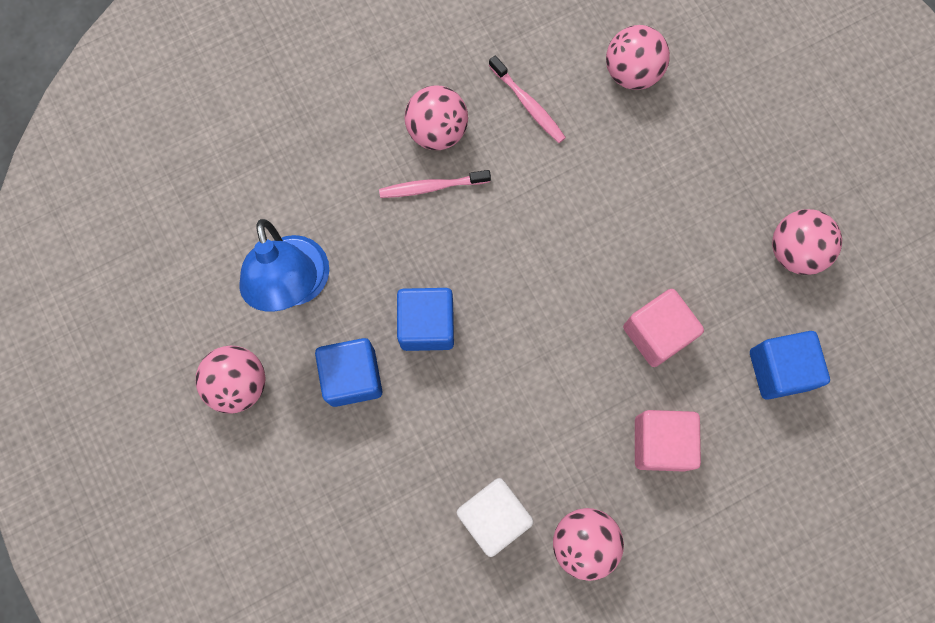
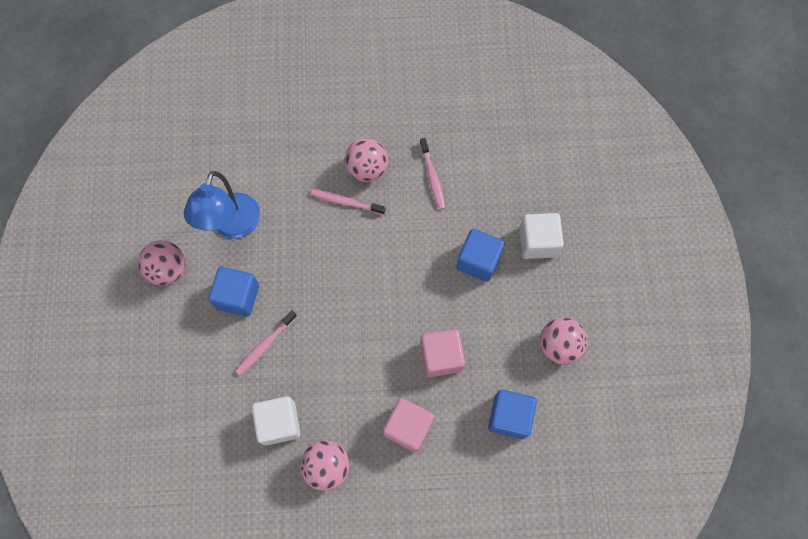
camera: 25 degrees right, 5 degrees down
blue cube [397,288,454,351] -> blue cube moved to [456,229,505,282]
pink ball [606,25,670,90] -> none
none -> pink toothbrush [235,310,297,375]
none -> white cube [519,213,564,259]

